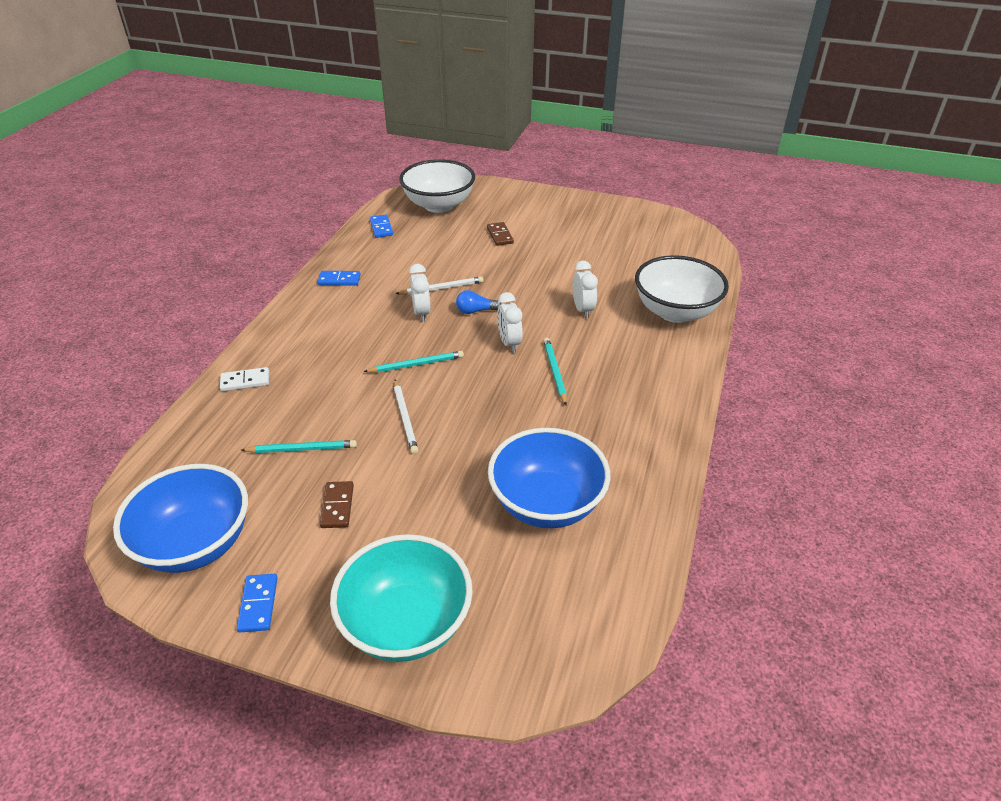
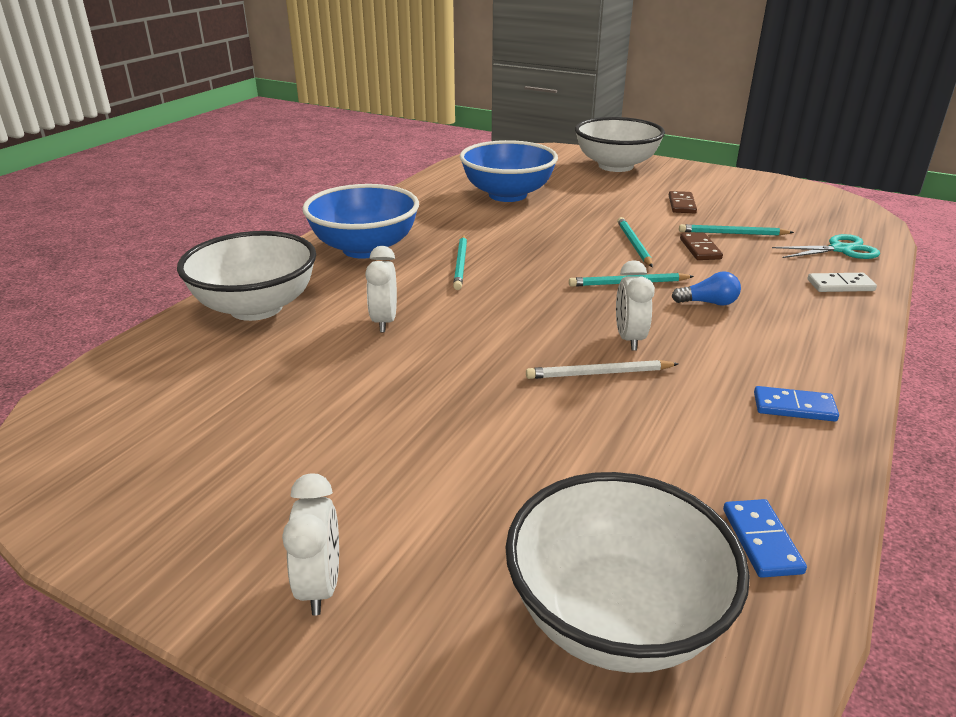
camera: 170 degrees left, 10 degrees down
blue bowl [113,464,248,573] -> blue bowl moved to [302,184,419,259]
blue domino [237,574,278,632] -> none
turquoise bowl [330,534,473,662] -> white bowl [575,117,665,172]
white pencil [394,380,418,454] -> turquoise pencil [617,217,653,267]
blue light bulb [456,290,501,314] -> blue light bulb moved to [672,271,741,306]
brown domino [487,222,514,246] -> brown domino moved to [680,233,723,260]
white clock [497,292,523,353] -> white clock moved to [282,473,339,616]
none -> turquoise scissors [772,234,880,259]

